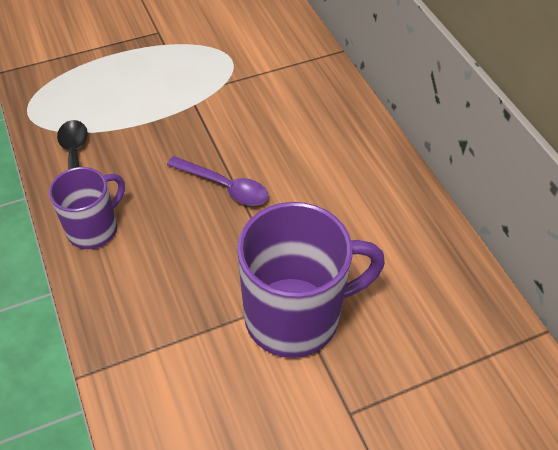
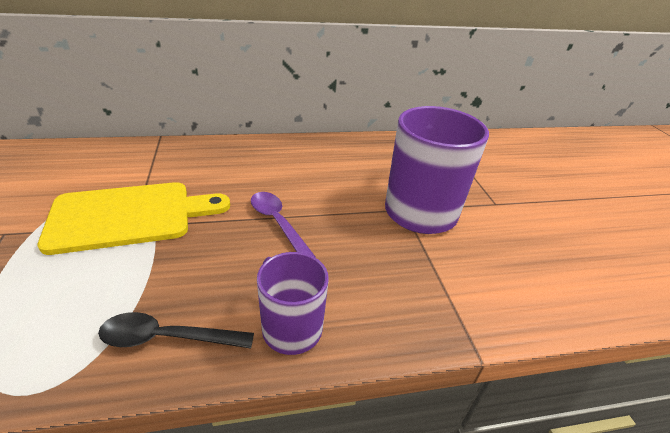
camera: 80 degrees left, 15 degrees down
purple spoon [167,156,269,206] -> purple spoon turned 75 degrees counterclockwise [251,192,316,257]
none -> yellow cutting board [38,182,230,255]

